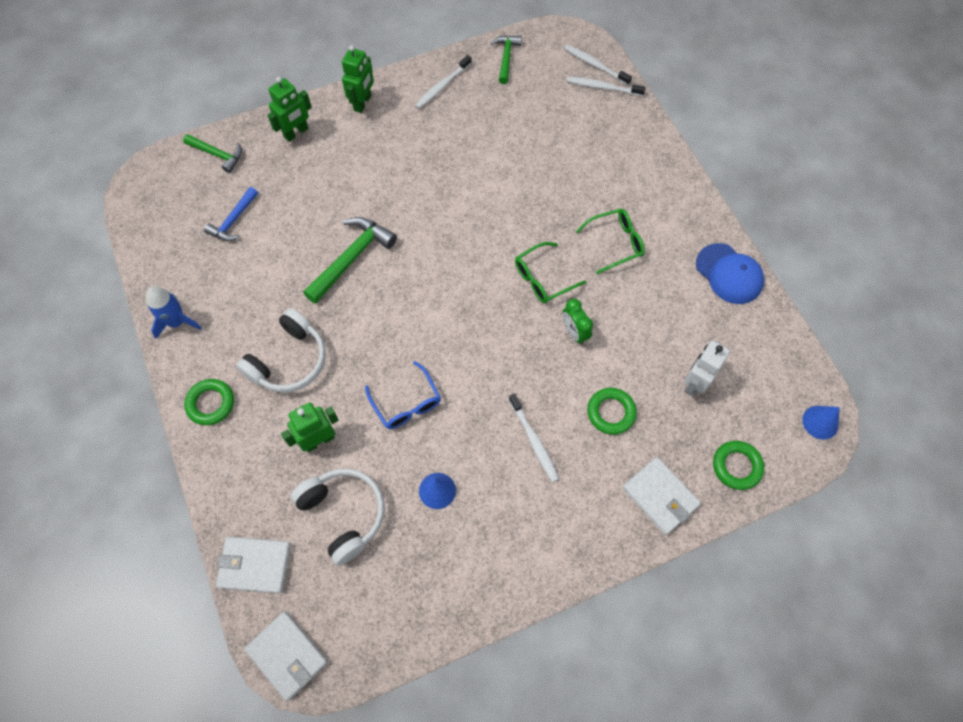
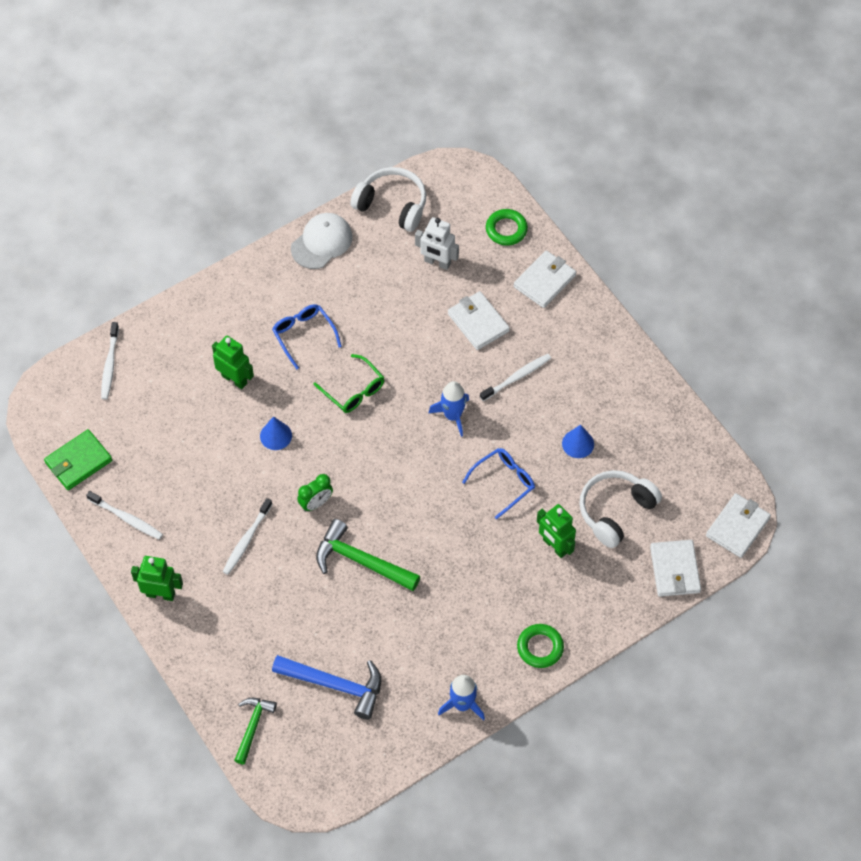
camera: 100 degrees left, 5 degrees down
blue hammer [204,187,258,241] -> blue hammer [272,655,381,720], size x1.60
white headphones [236,308,326,392] -> white headphones moved to [350,167,426,232]
green robot [268,77,312,142] -> green robot moved to [212,335,254,389]
green hammer [491,35,522,84] -> green wallet [44,429,112,490]
green clock [563,299,593,345] -> green clock moved to [297,474,333,512]
white toothbrush [564,45,632,85] -> white toothbrush moved to [223,498,272,575]
green glasses [575,209,645,274] -> blue glasses [272,304,342,370]
green ring [587,388,637,435] -> white wallet [448,291,510,350]
blue cap [696,243,764,304] -> white cap [291,213,353,269]
blue cone [802,406,840,440] -> blue cone moved to [260,416,292,450]
none -> blue rocket [429,381,469,437]

